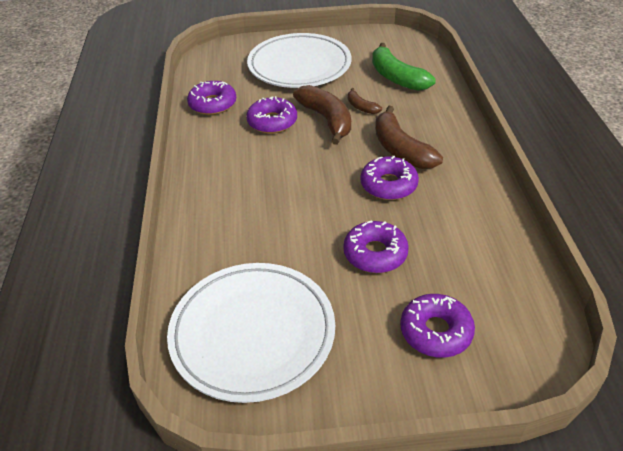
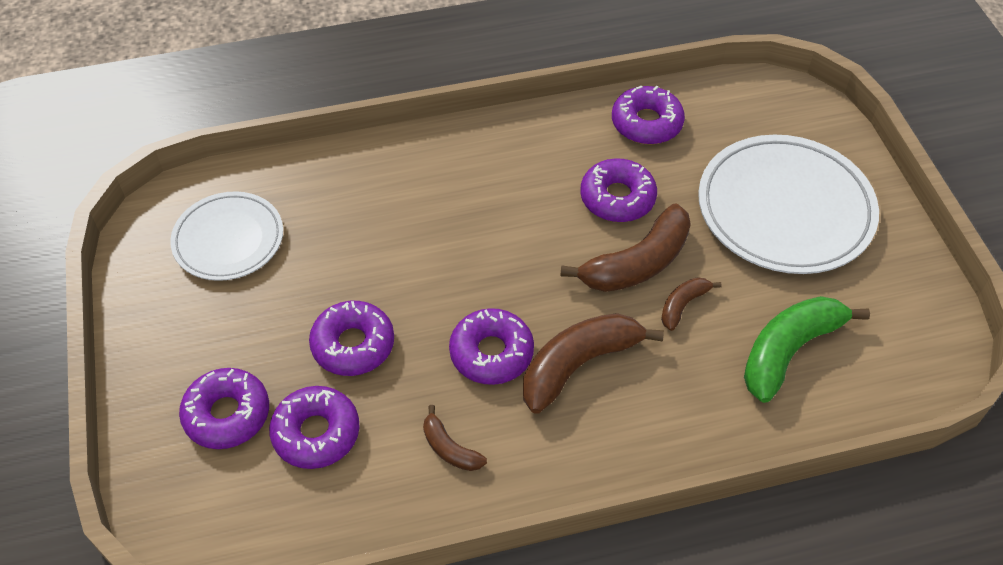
camera: 80 degrees right, 10 degrees up
white plate [167,263,335,403] -> white plate [170,191,283,281], size x0.62
none -> purple donut [269,386,360,469]
none -> brown banana [423,405,487,471]

